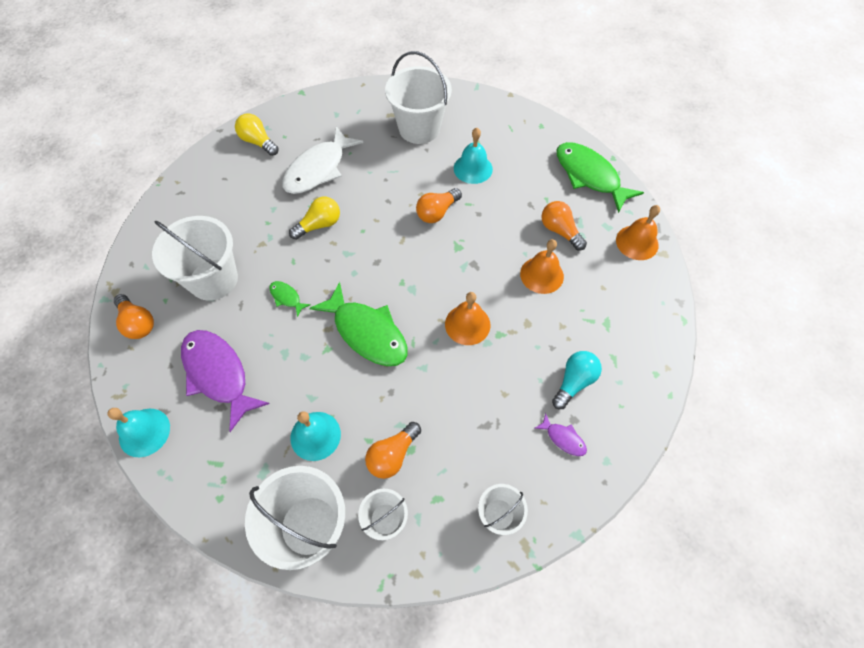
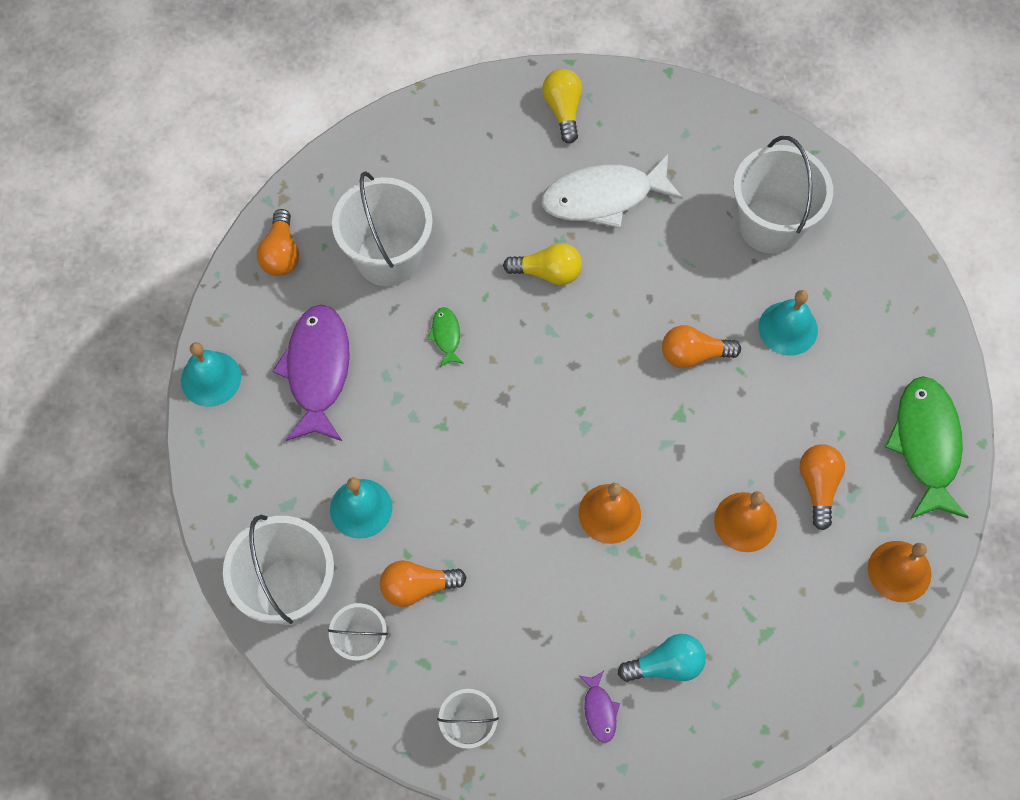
camera: 40 degrees right, 5 degrees up
green fish [310,282,408,366] -> none

